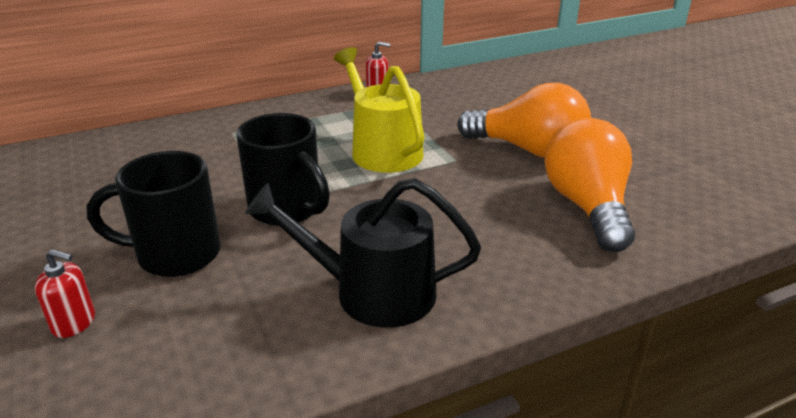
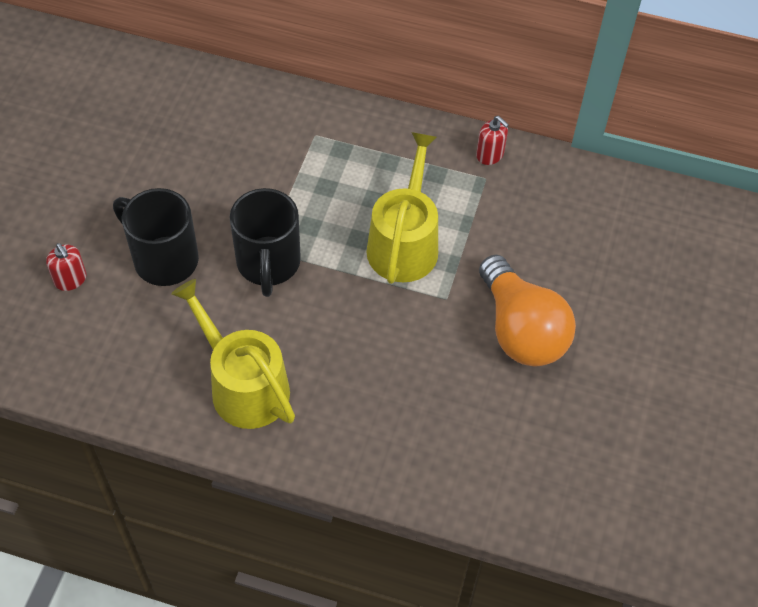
camera: 40 degrees right, 25 degrees up
black watering can [245,178,481,328] -> yellow watering can [171,279,295,429]
orange light bulb [544,118,635,252] -> none

